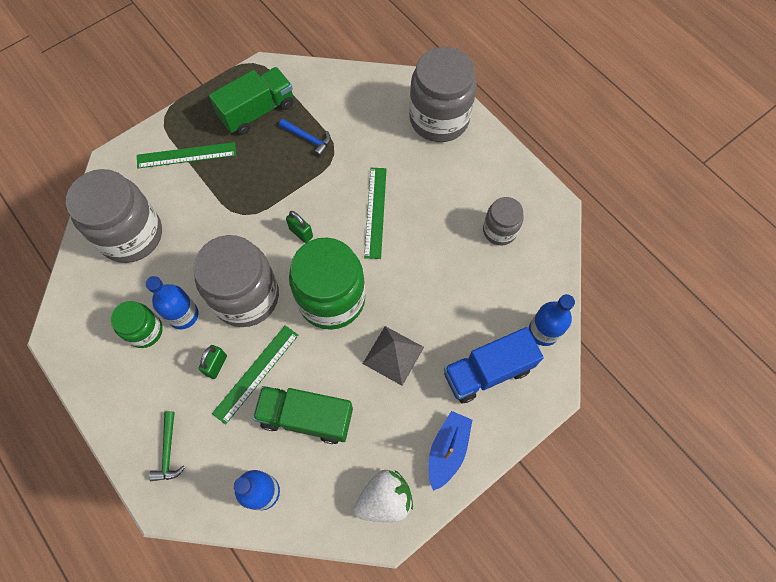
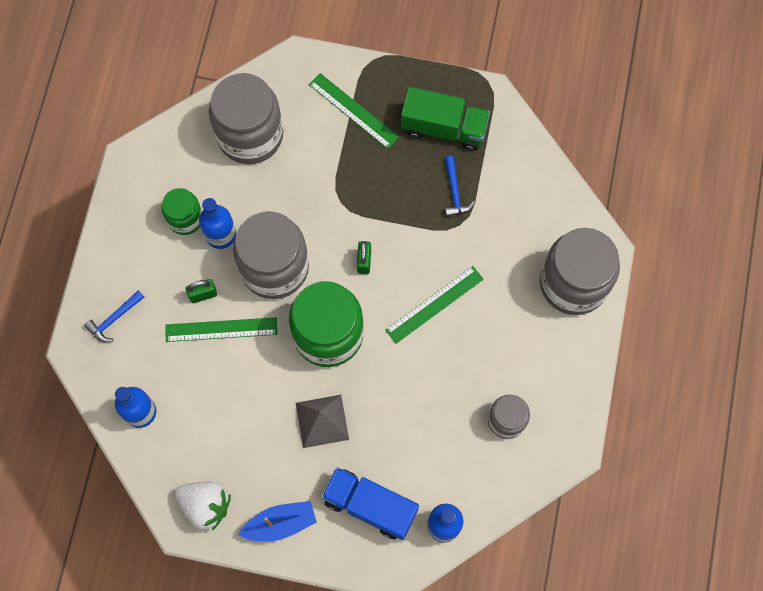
camera: 50 degrees right, 5 degrees up
green hammer [149,411,185,481] -> blue hammer [84,290,144,342]
green truck [253,386,353,444] -> none

